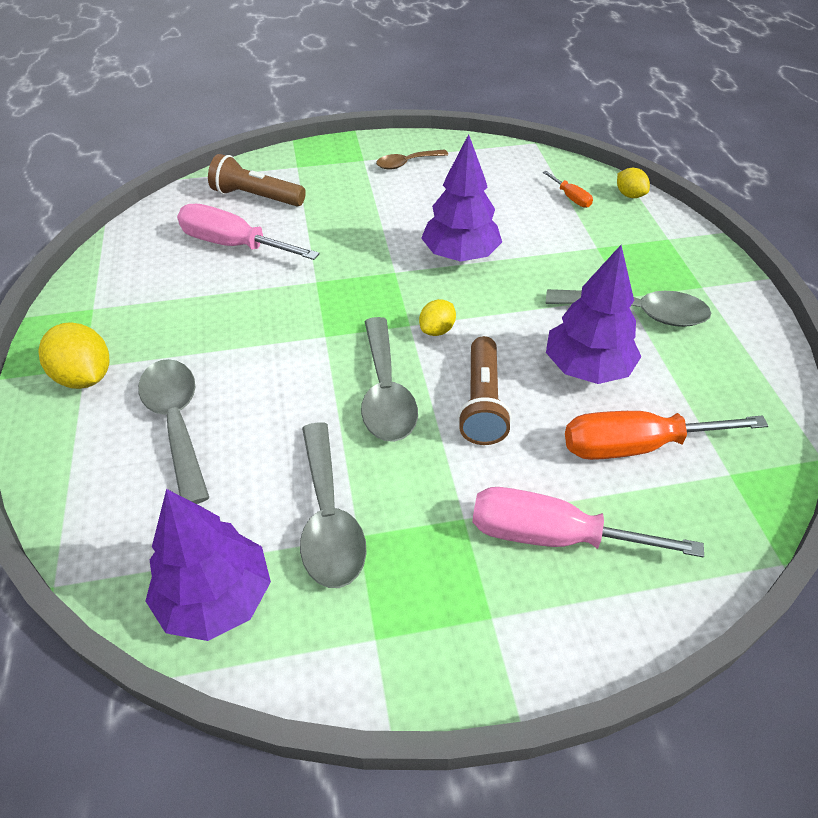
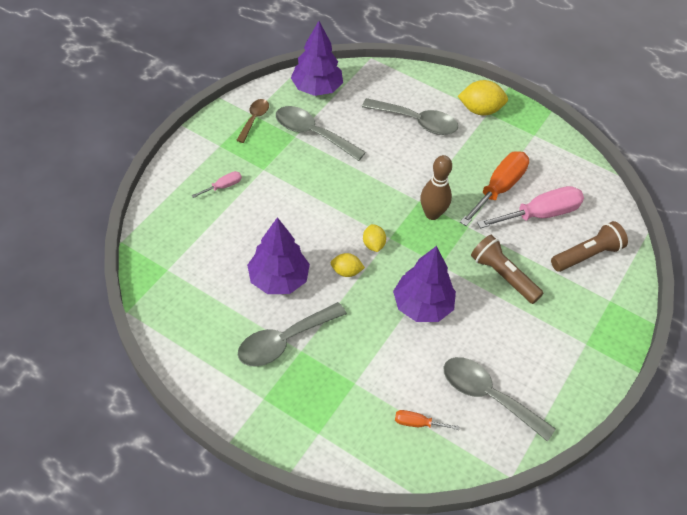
camera: 130 degrees right, 5 degrees up
grey spoon [361,317,418,442] -> grey spoon moved to [444,357,556,442]
brown spoon [376,149,448,170] -> brown spoon moved to [236,99,269,143]
brown flashlight [457,336,512,445] -> brown flashlight moved to [471,235,543,304]
pink screwdriver [472,487,704,557] -> pink screwdriver [192,171,242,198], size x0.47
orange screwdriver [565,411,768,460] -> orange screwdriver moved to [460,151,529,226]
yellow lemon [617,168,650,198] -> yellow lemon moved to [331,253,365,277]
none -> brown bowling pin [420,155,452,220]

